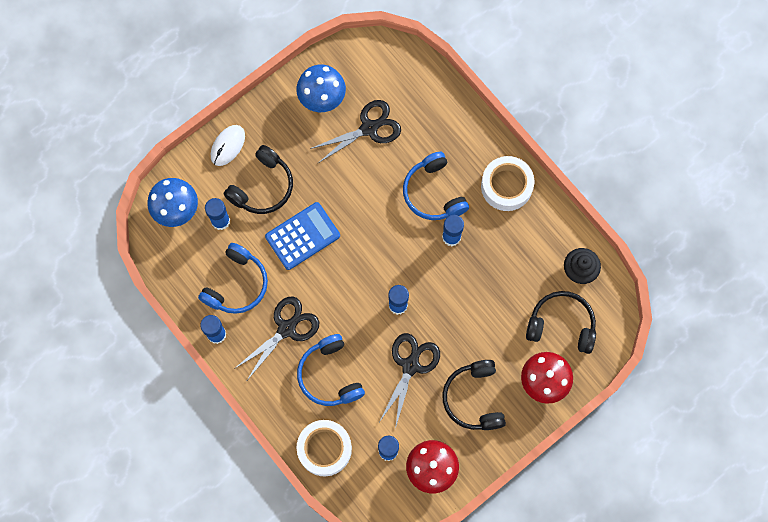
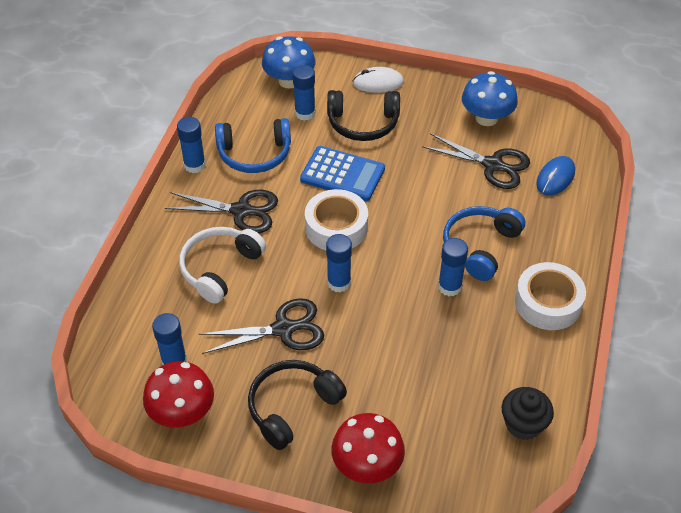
camera: 55 degrees right, 25 degrees down
blue headphones [297,334,365,406] -> white headphones [179,227,266,304]
white tape [297,420,352,476] -> white tape moved to [305,189,368,250]
black headphones [526,291,596,354] -> none
none -> blue mouse [536,156,575,196]

